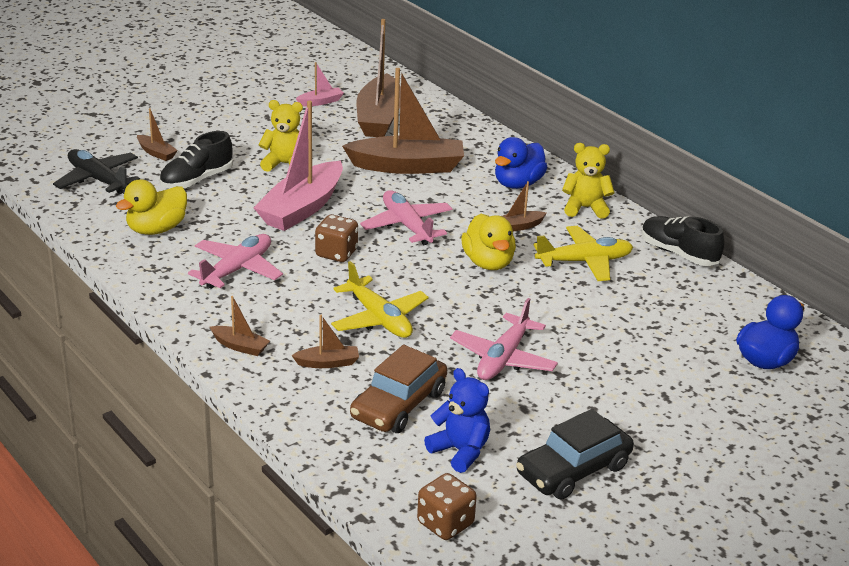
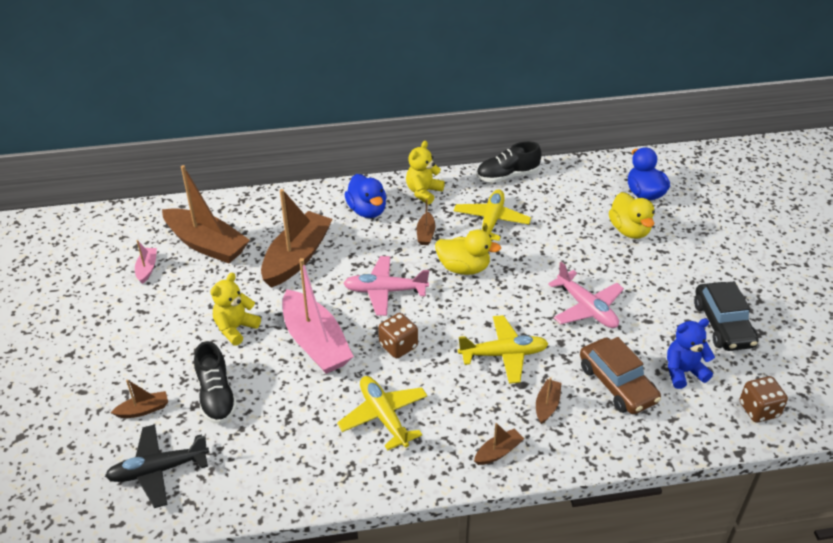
camera: 60 degrees left, 10 degrees up
yellow duck [116,179,187,235] -> yellow duck moved to [609,192,655,239]
pink plane [188,234,283,289] -> yellow plane [337,376,427,451]

